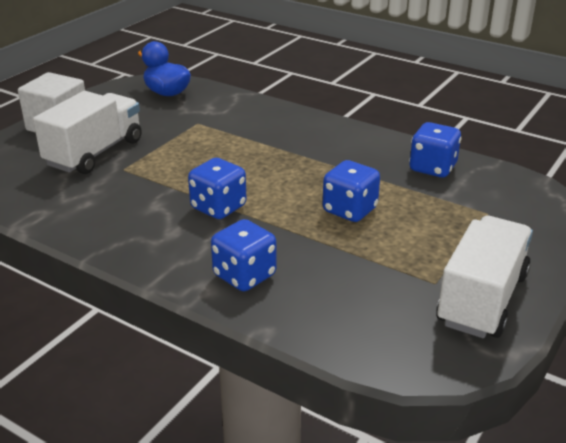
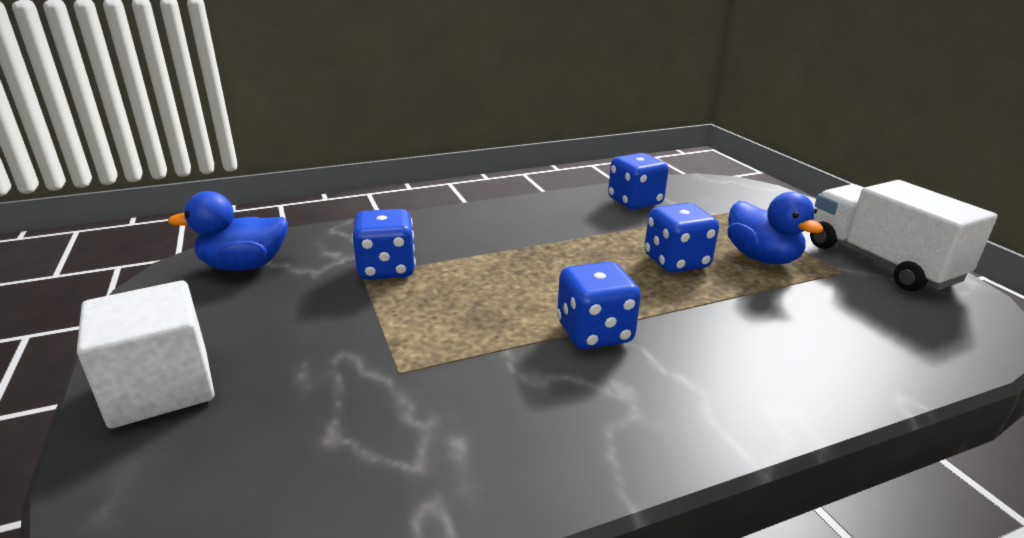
camera: 55 degrees left, 5 degrees down
white truck [33,91,142,174] -> none
blue dice [211,219,277,291] -> blue dice moved to [352,209,416,280]
none -> blue duck [727,192,824,264]

